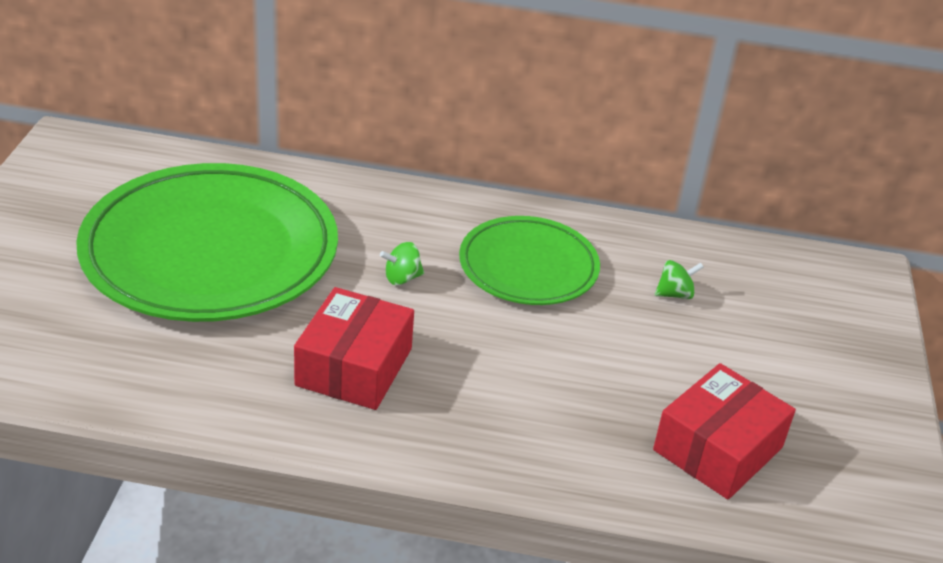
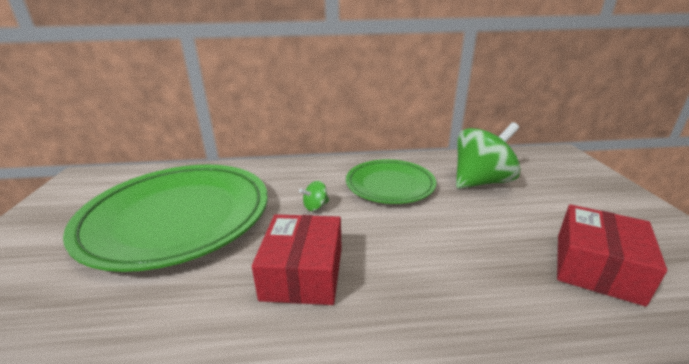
camera: 10 degrees left, 10 degrees down
green spinning top [655,260,704,299] -> green spinning top [456,122,521,189], size x2.46

